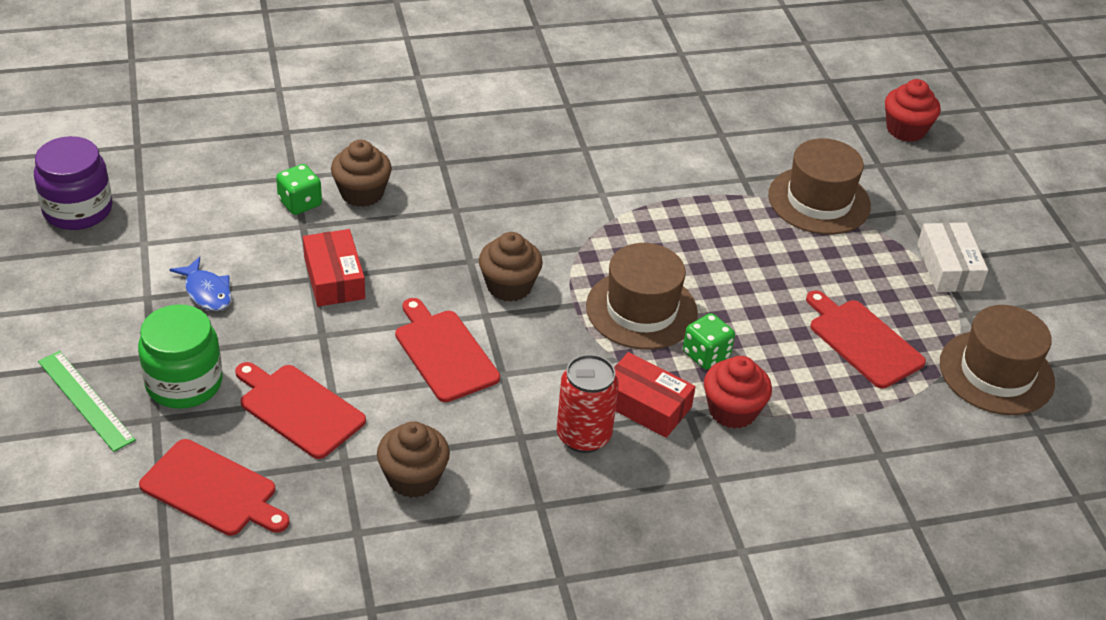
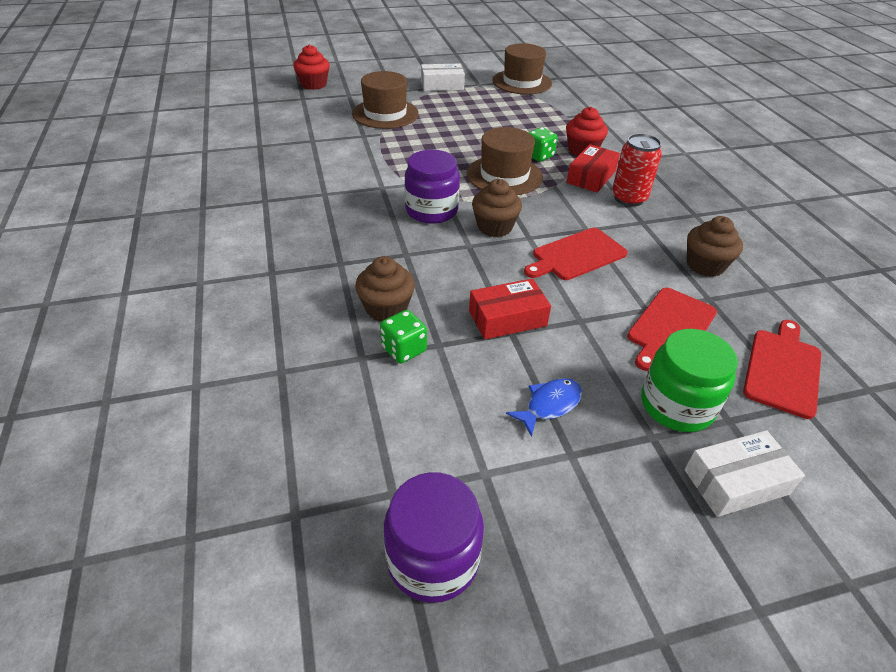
camera: 90 degrees left, 0 degrees up
green ruler [38,351,136,452] -> white box [684,430,805,517]
red cutting board [806,290,926,389] -> none
none -> purple jar [405,150,460,224]

